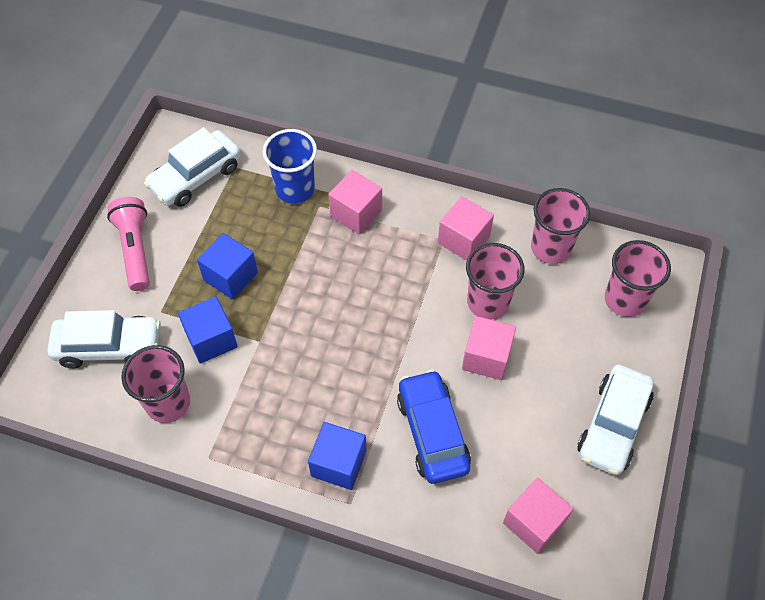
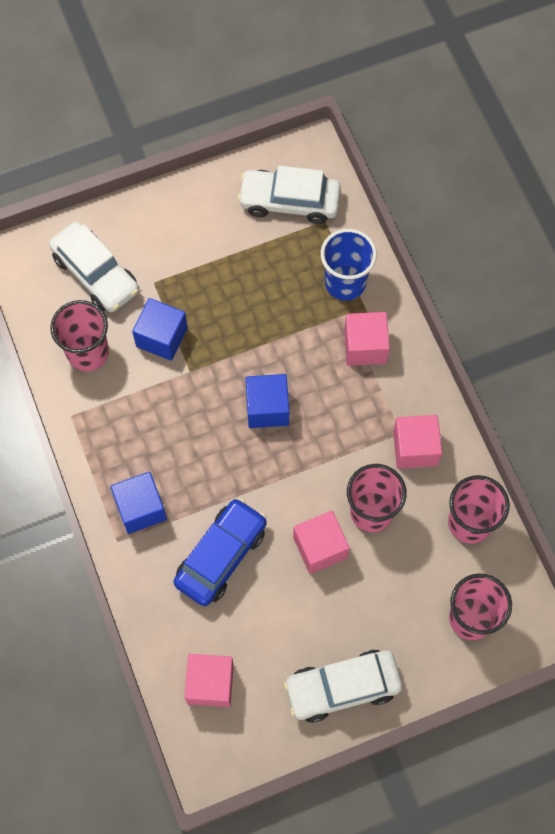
camera: 50 degrees right, 10 degrees up
pink flashlight [107,197,150,291] -> none
blue cube [197,233,258,299] -> blue cube moved to [245,374,289,428]

